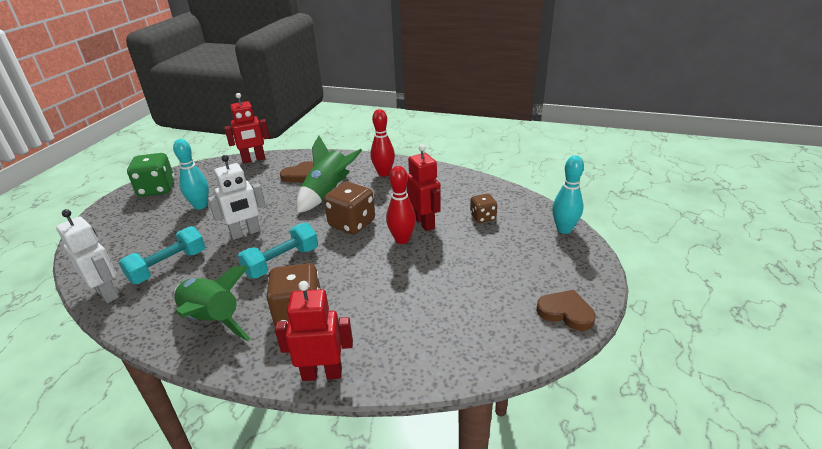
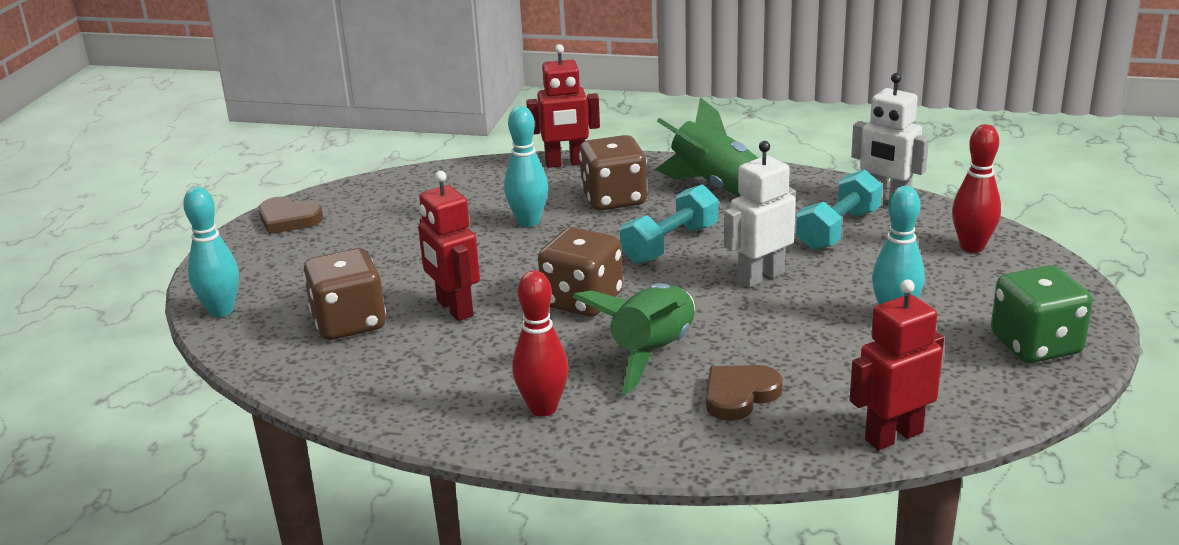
camera: 175 degrees right, 5 degrees down
red bowling pin [386,166,416,244] -> red bowling pin moved to [952,124,1001,253]
brown dice [470,194,497,223] -> brown dice [303,248,386,340], size x1.73
none -> turquoise bowling pin [504,106,548,227]

